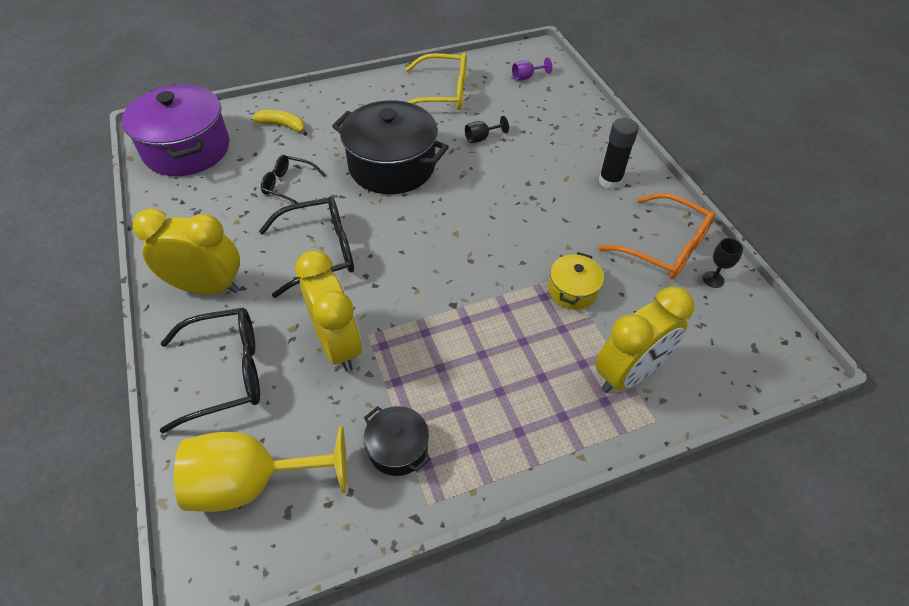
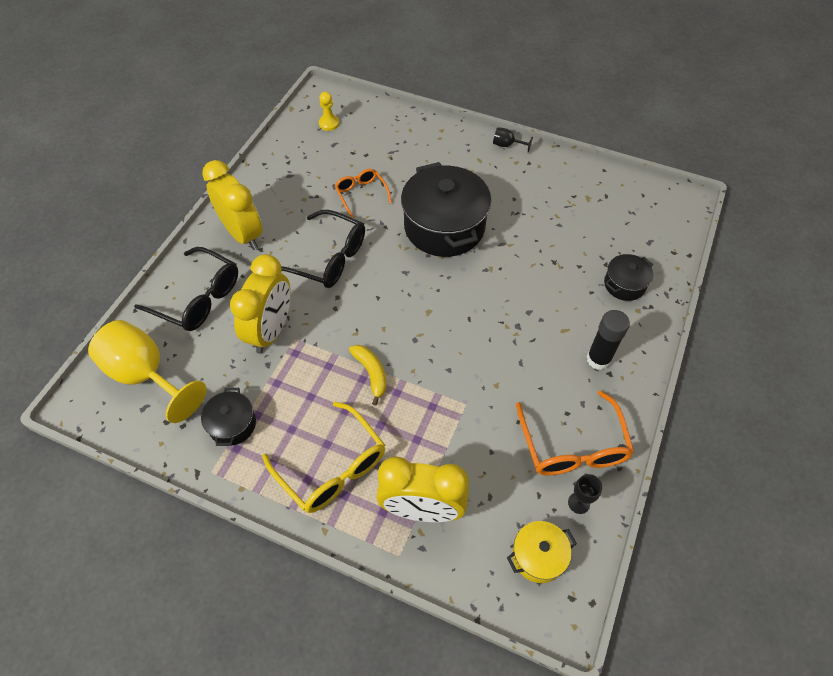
camera: 45 degrees right, 5 degrees up
purple pot [122,84,229,176] -> yellow pawn [319,92,339,131]
yellow banana [252,110,307,136] -> yellow banana moved to [349,345,386,405]
black glasses [261,155,326,204] -> orange glasses [335,169,392,218]
yellow glasses [405,53,467,110] -> yellow glasses moved to [262,402,385,513]
black goblet [465,116,509,143] -> black goblet moved to [493,127,533,153]
purple goblet [512,57,552,81] -> none
yellow pot [549,252,604,310] -> yellow pot moved to [507,521,577,583]
none -> black pot [604,254,653,301]

